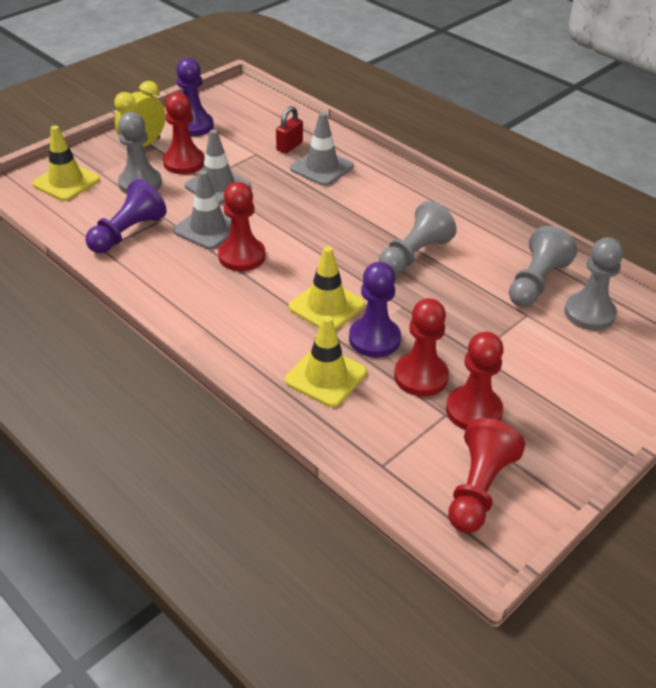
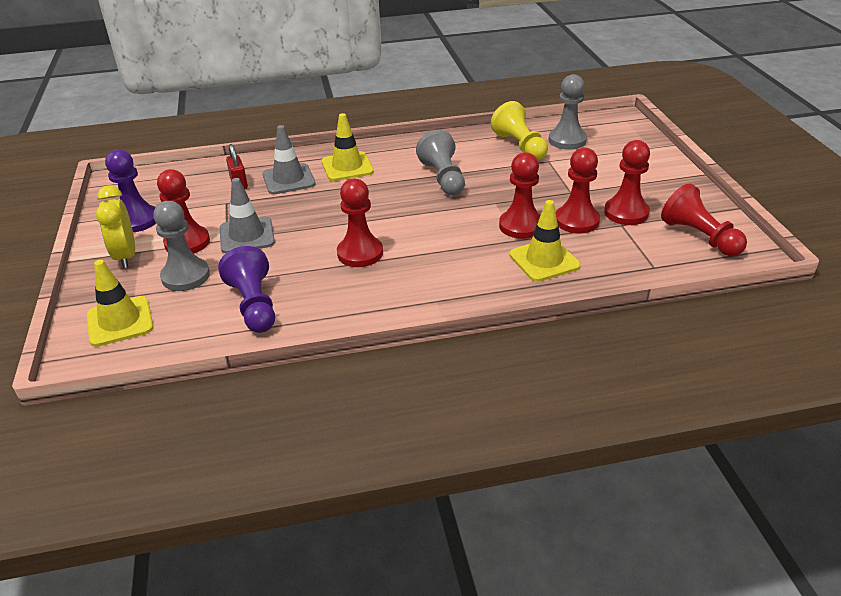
camera: 55 degrees left, 5 degrees down
grey traffic cone [173,170,231,250] -> none
yellow traffic cone [289,246,365,330] -> yellow traffic cone moved to [322,113,374,181]
purple pawn [349,262,401,358] -> red pawn [499,152,540,239]
grey pawn [509,226,577,307] -> yellow pawn [491,101,548,160]

